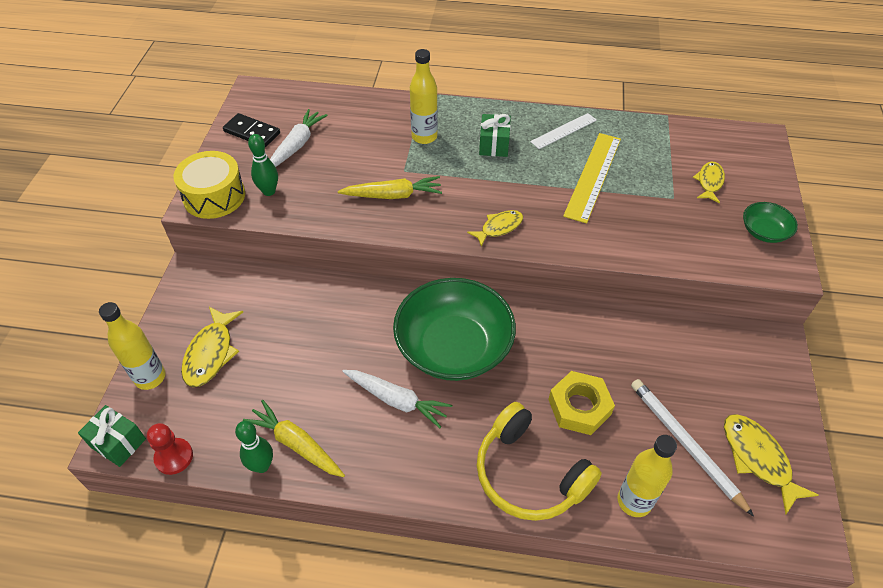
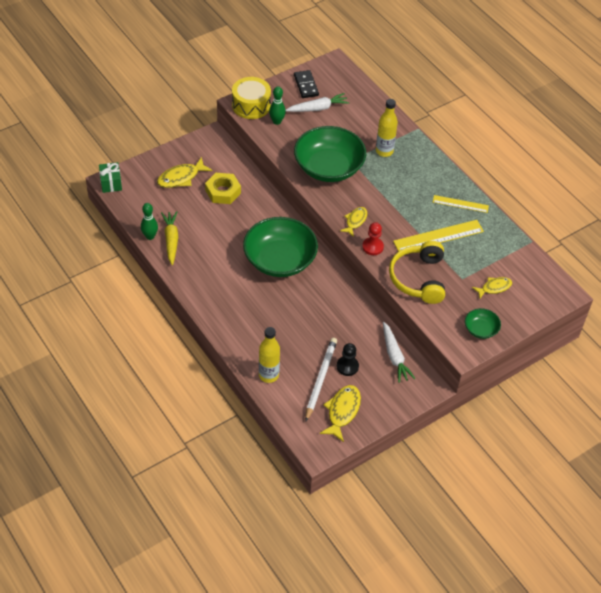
camera: 45 degrees right, 0 degrees up
yellow bottle [99,302,166,390] -> none
red pawn [147,423,193,475] -> red pawn moved to [362,222,384,255]
yellow carrot [338,176,442,199] -> green bowl [294,126,366,182]
white carrot [342,370,452,428] -> white carrot moved to [383,322,416,383]
yellow fish [467,210,523,247] -> yellow fish turned 75 degrees counterclockwise [340,207,367,237]
yellow headphones [477,402,602,521] -> yellow headphones moved to [389,241,445,304]
green gift [479,114,511,157] -> none
white ruler [530,113,597,149] -> yellow ruler [433,195,489,213]
yellow nut [548,371,615,435] -> yellow nut moved to [205,173,241,204]
none -> black pawn [337,343,359,376]

